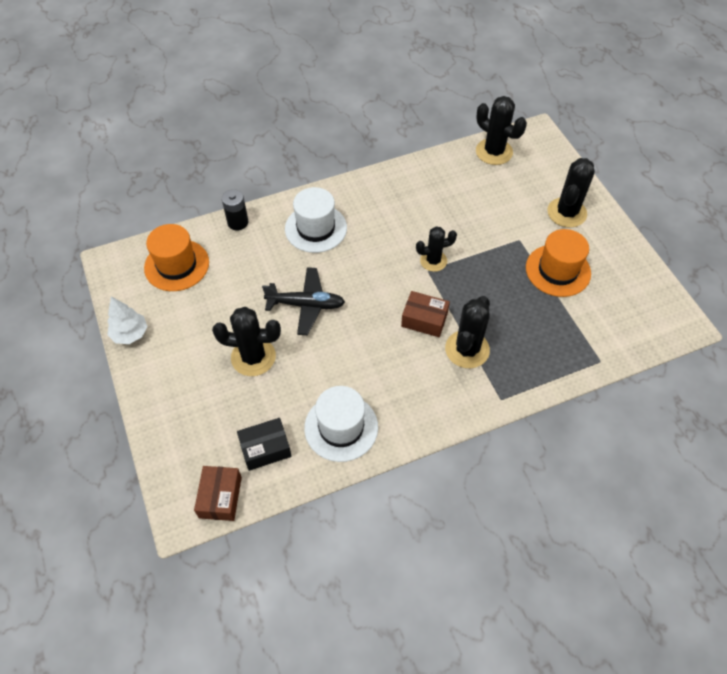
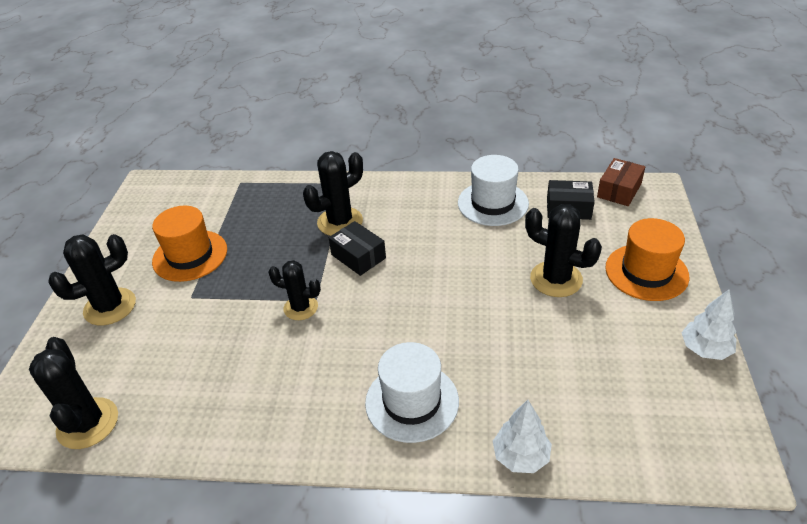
camera: 150 degrees left, 15 degrees down
orange hat [144,224,209,291] -> orange hat moved to [605,218,690,301]
black battery [222,189,248,231] -> white tree [493,400,552,473]
black plane [262,267,345,335] -> none
brown box [401,291,450,337] -> black box [329,221,386,276]

